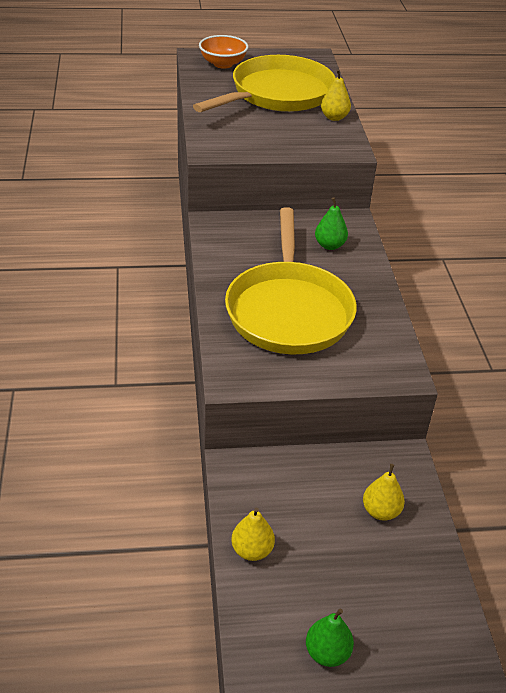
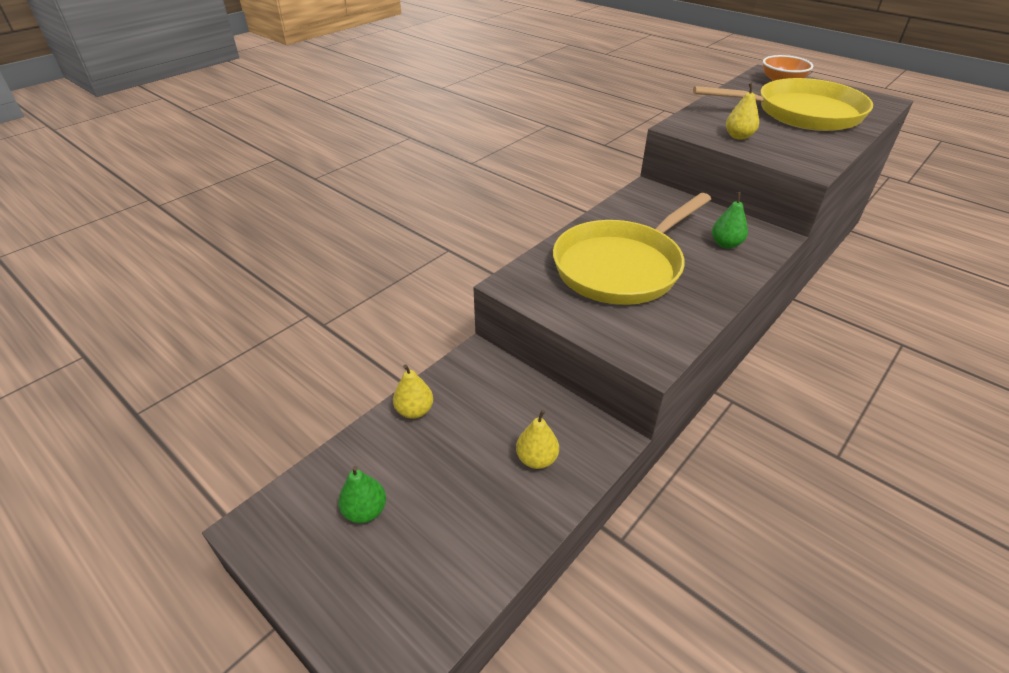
camera: 50 degrees right, 0 degrees up
yellow pear [321,69,351,121] -> yellow pear moved to [726,83,759,140]

